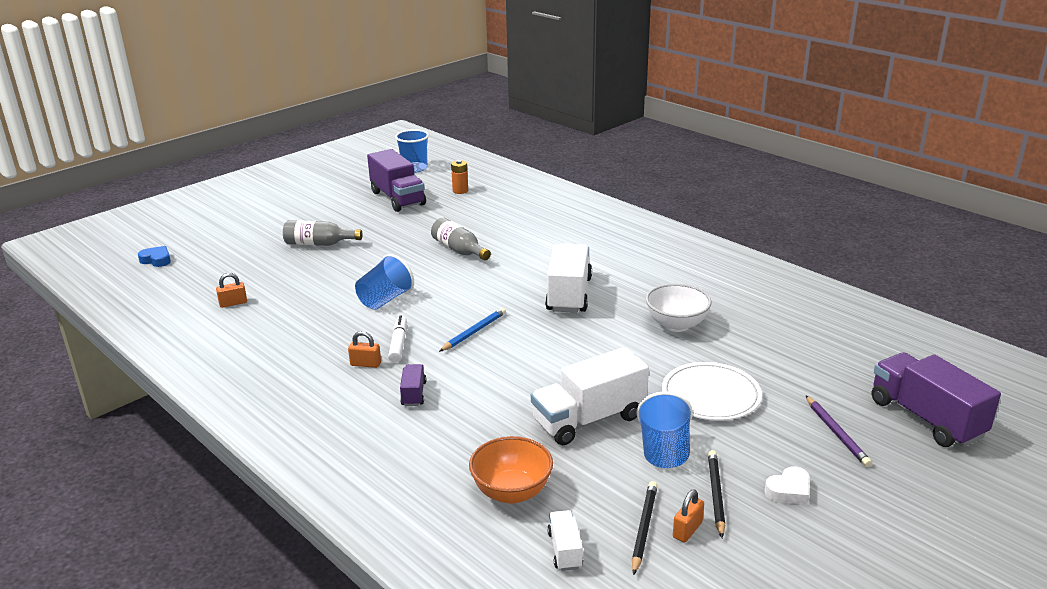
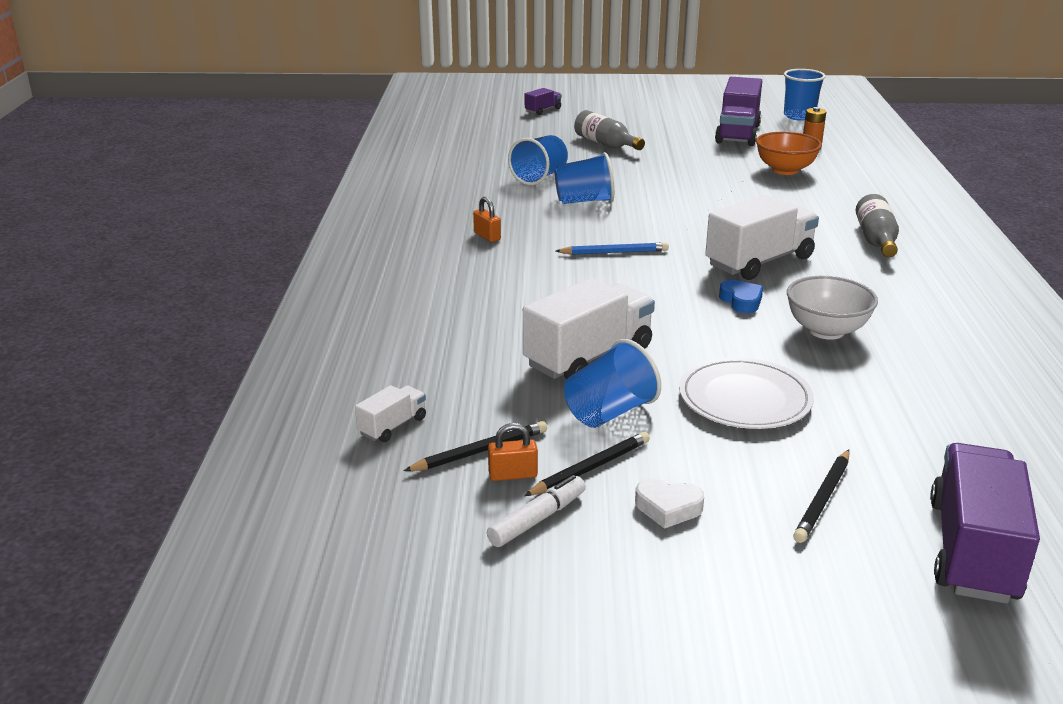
camera: 45 degrees right, 0 degrees up
blue heart [138,246,171,267] -> blue heart moved to [719,280,763,313]
orange padlock [216,273,247,308] -> none
white marker [388,315,407,363] -> white marker moved to [487,475,586,547]
purple truck [400,364,426,406] -> purple truck moved to [525,88,562,115]
grey bottle [431,218,491,260] -> grey bottle moved to [856,194,899,257]
orange bowl [469,436,553,504] -> orange bowl moved to [756,131,822,175]
white truck [531,347,649,445] -> white truck turned 120 degrees clockwise [523,278,655,379]
purple pencil [806,396,872,467] -> black pencil [793,450,850,543]
none -> blue cup [508,135,568,185]

